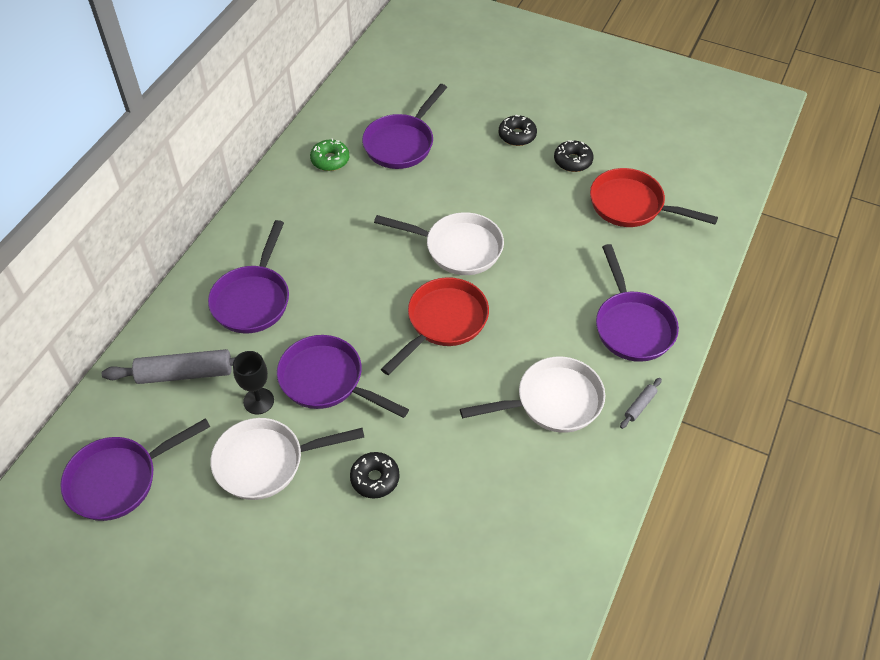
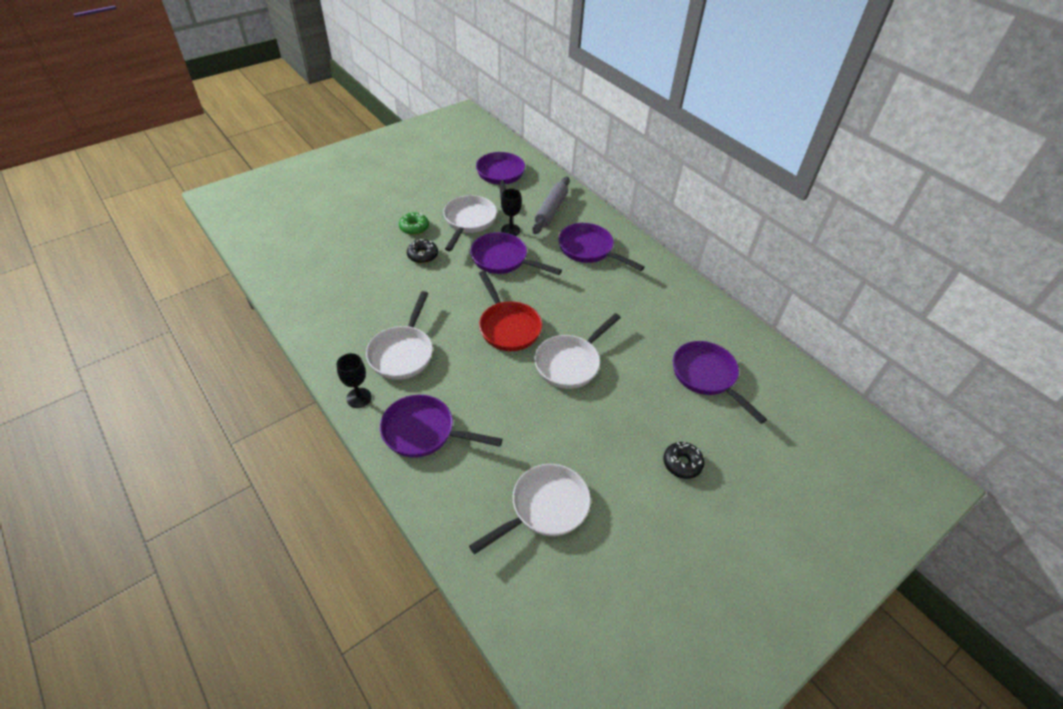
camera: 115 degrees right, 5 degrees down
purple pan [277,335,409,418] -> purple pan turned 120 degrees counterclockwise [470,232,562,275]
green donut [310,138,349,171] -> green donut moved to [399,213,429,235]
black donut [554,140,593,172] -> none
red pan [590,168,718,227] -> white pan [469,464,591,554]
grey rolling pin [620,378,662,429] -> black goblet [337,353,372,408]

